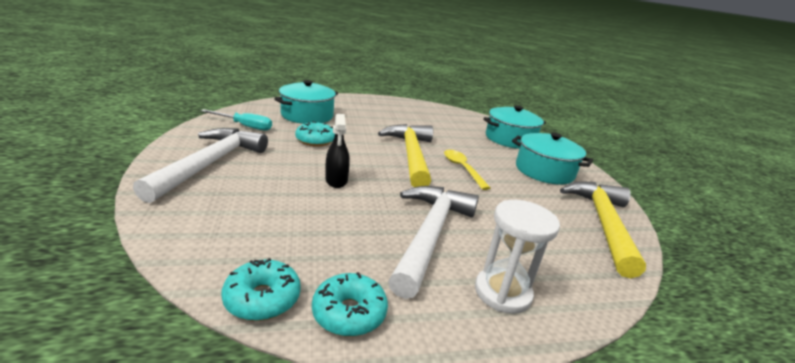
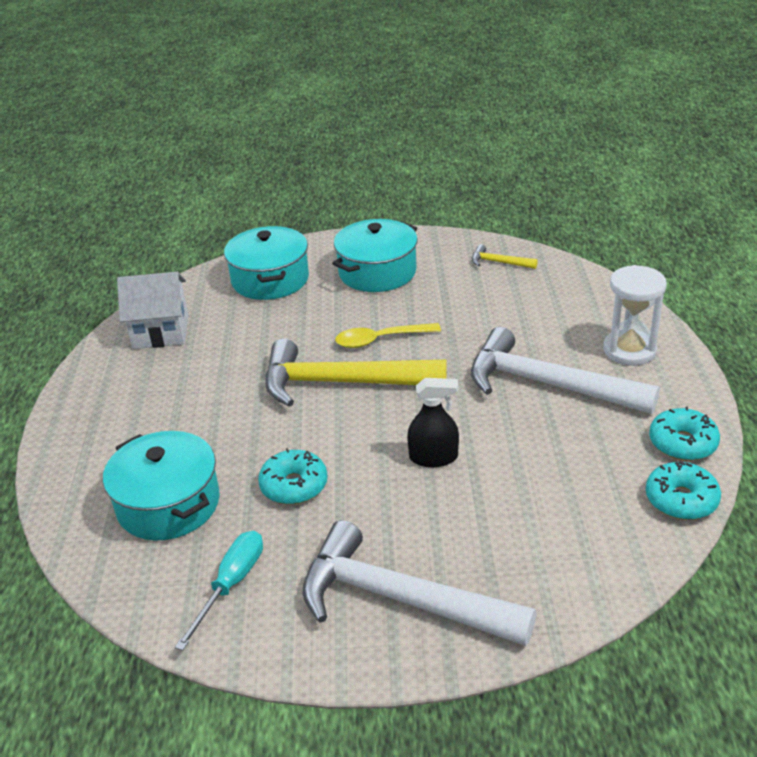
camera: 75 degrees left, 10 degrees up
yellow hammer [560,181,646,278] -> yellow hammer [472,244,538,269], size x0.42
none -> white house [117,272,188,349]

